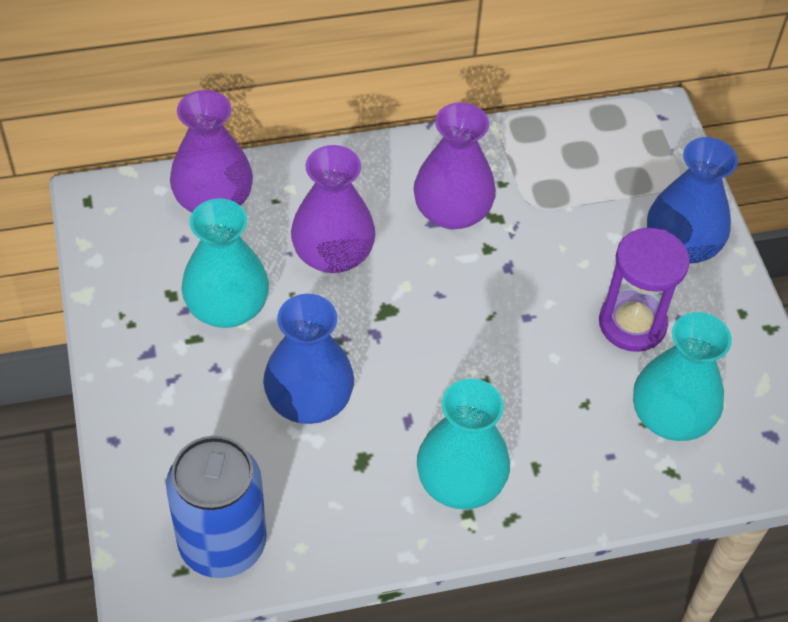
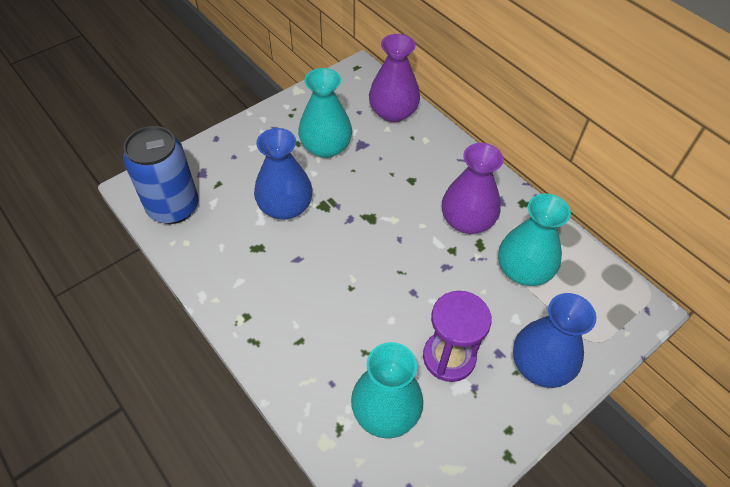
camera: 65 degrees right, 0 degrees up
purple vase [291,145,375,273] -> none
turquoise vase [417,378,510,509] -> turquoise vase moved to [498,193,571,286]

